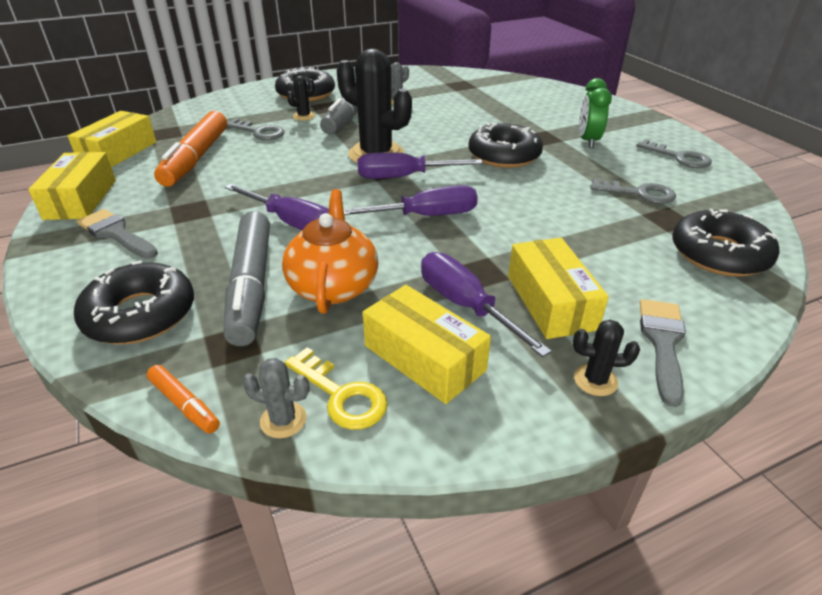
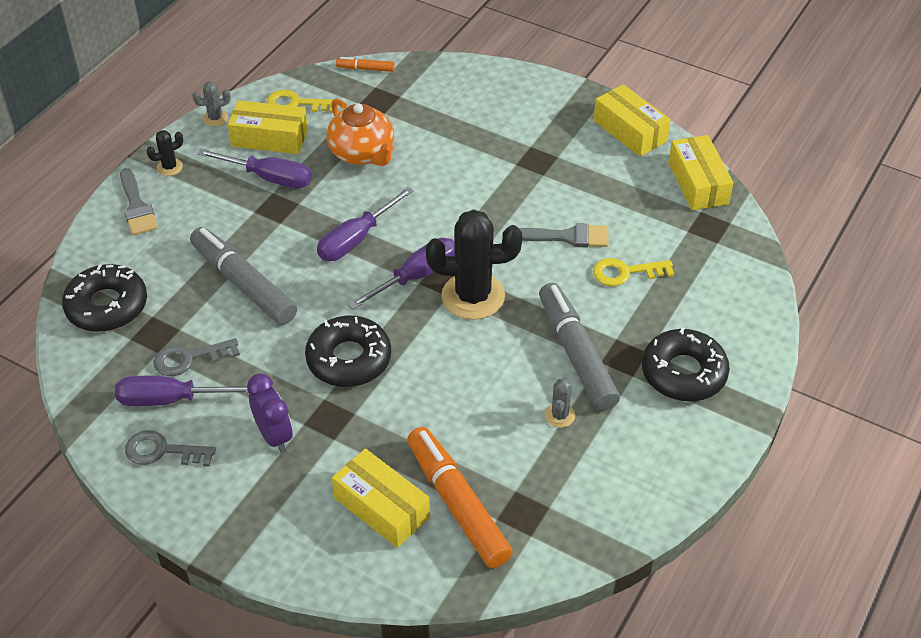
camera: 145 degrees right, 10 degrees up
black donut [74,260,194,344] -> none
grey brush [77,209,158,259] -> grey brush moved to [519,223,609,247]
orange marker [154,111,227,187] -> orange marker moved to [407,427,513,568]
grey marker [223,211,270,346] -> grey marker moved to [190,227,297,325]
purple screwdriver [225,184,329,230] -> purple screwdriver moved to [115,376,249,406]
grey key [227,119,284,140] -> yellow key [593,258,674,286]
grey cactus [243,358,310,438] -> grey cactus moved to [192,82,231,126]
black cactus [287,76,315,121] -> none
yellow box [508,238,609,339] -> yellow box moved to [332,449,430,548]
green clock [579,78,612,148] -> purple clock [247,374,293,453]

